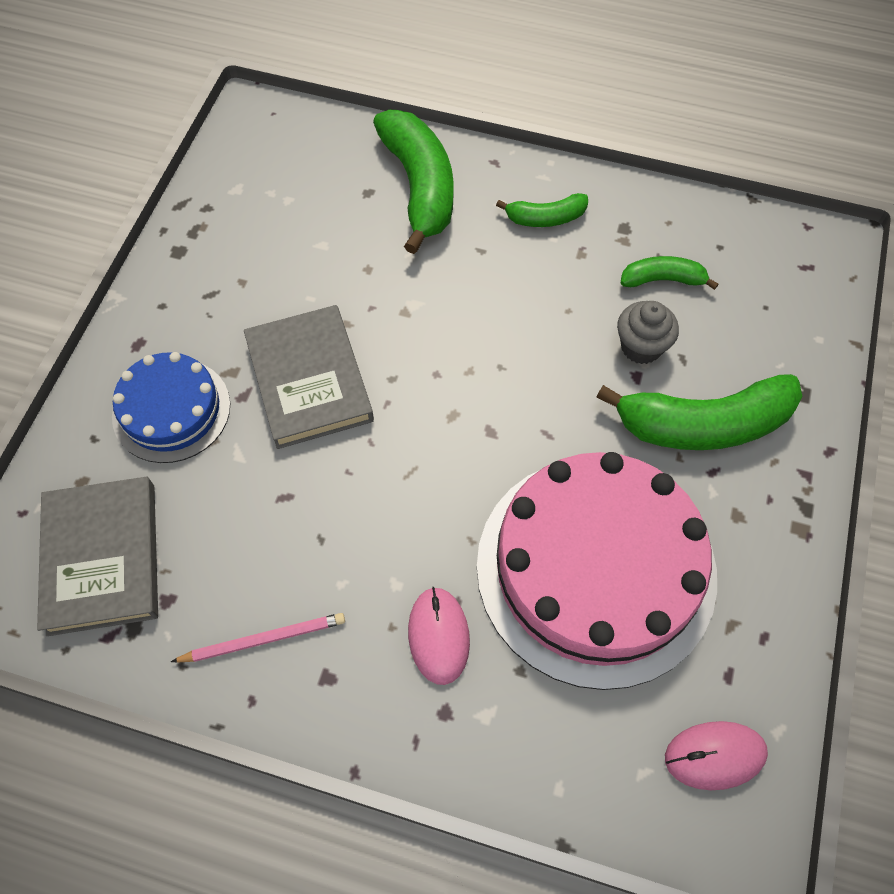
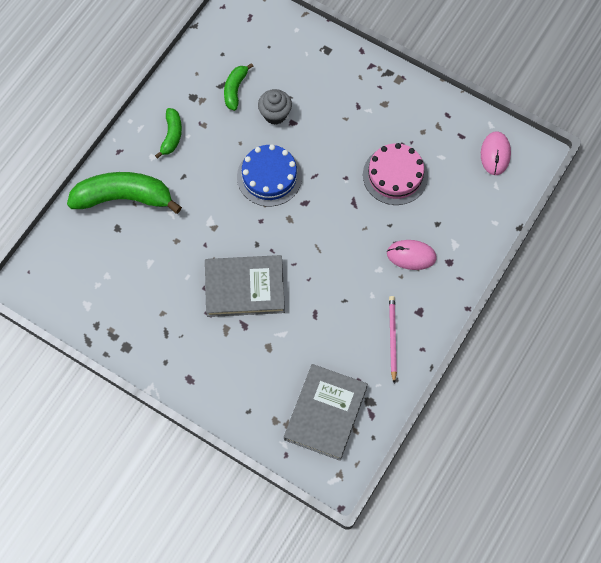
camera: 75 degrees left, 5 degrees up
grey book [37,477,158,636] -> grey book turned 75 degrees counterclockwise [284,364,368,461]
blue cake [112,352,230,463] -> blue cake moved to [237,144,302,207]
pink cake [477,452,717,690] -> pink cake [363,143,428,205], size x0.53
green banana [597,374,803,450] -> none

